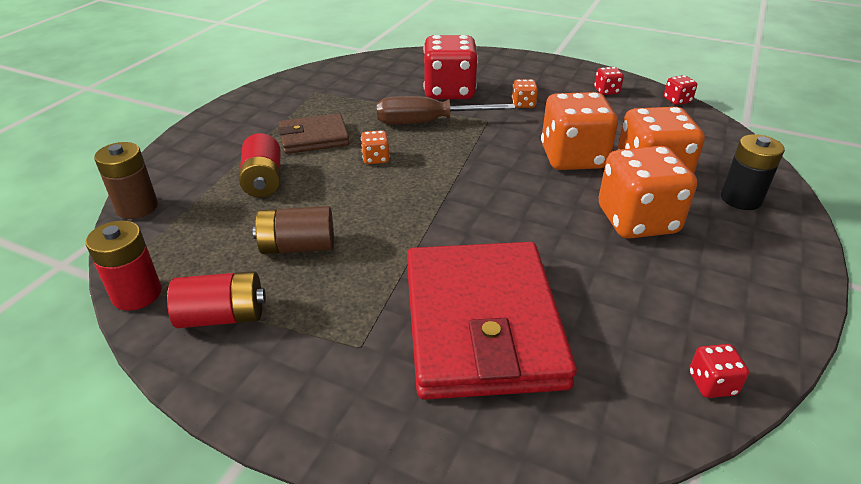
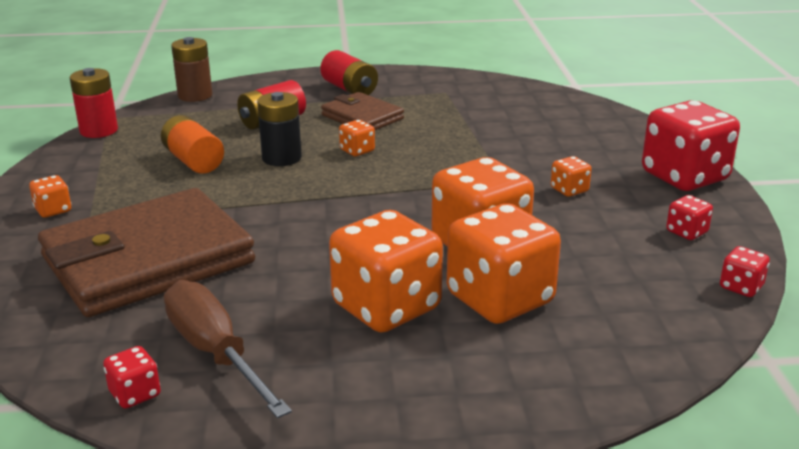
camera: 60 degrees right, 10 degrees down
red battery [167,271,266,328] -> red battery moved to [320,50,378,95]
brown battery [253,206,334,254] -> orange battery [161,115,224,173]
brown screwdriver [377,96,516,125] -> brown screwdriver moved to [164,280,292,418]
red wallet [407,242,577,400] -> brown wallet [38,188,255,317]
red dice [423,35,478,99] -> red dice moved to [642,100,740,191]
black battery [721,134,785,210] -> black battery moved to [257,92,302,166]
none -> orange dice [29,175,71,218]

